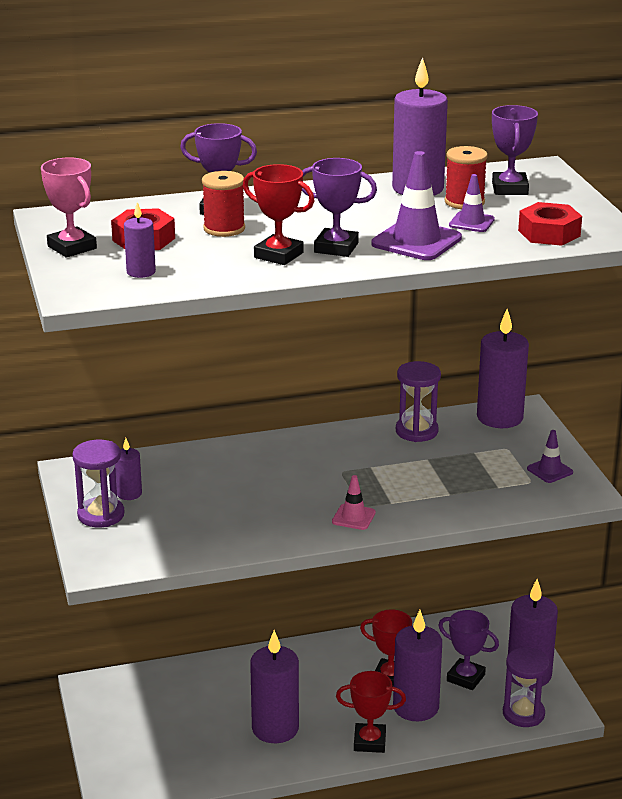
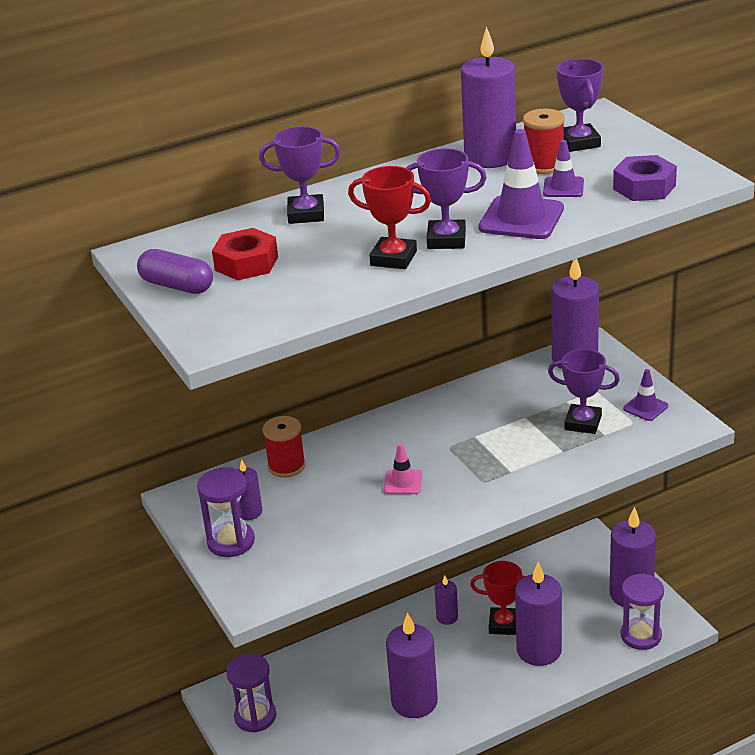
camera: 10 degrees left, 5 degrees up
pink trophy [41,157,97,258] -> purple capsule [137,249,213,294]
purple candle [124,202,156,278] -> purple candle moved to [435,575,458,625]
red spool [202,171,245,237] -> red spool moved to [263,416,306,478]
pink traffic cone [332,475,376,530] -> pink traffic cone moved to [384,443,422,494]
red trophy [336,671,406,753] -> none
purple hourglass [396,361,441,442] -> purple hourglass moved to [226,654,276,732]
purple trophy [438,610,499,690] -> purple trophy moved to [548,349,620,434]
red nut [518,202,582,246] -> purple nut [613,155,677,201]

